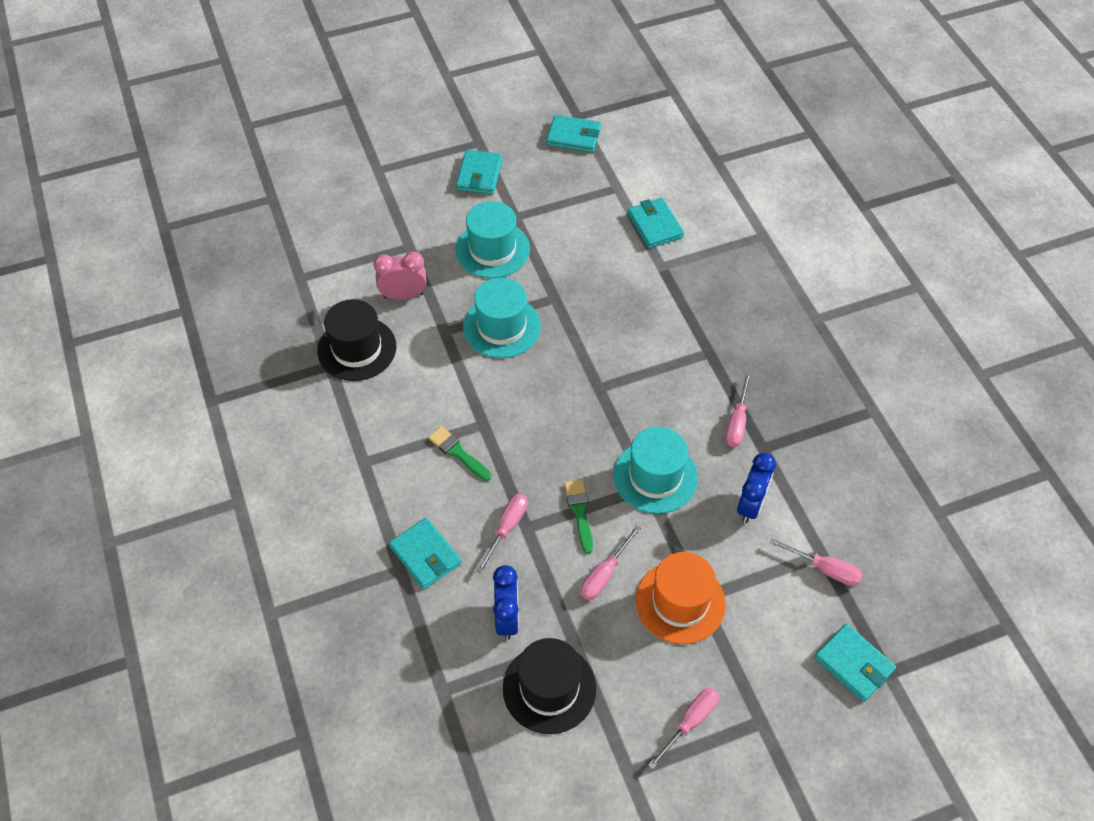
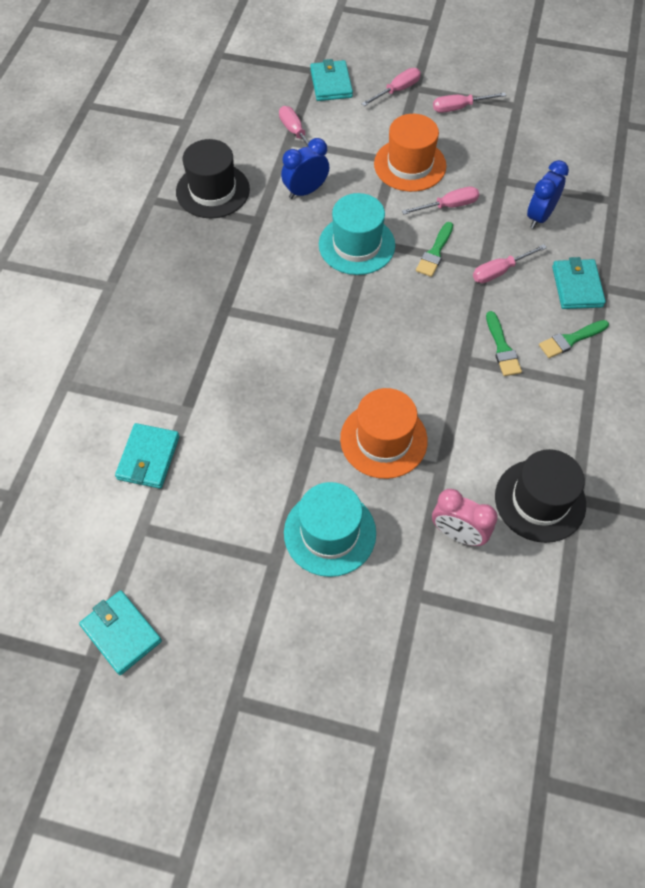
camera: 145 degrees left, 5 degrees up
turquoise wallet [456,150,503,194] -> none
turquoise hat [463,278,541,358] -> orange hat [340,388,428,479]
black hat [503,638,596,734] -> black hat moved to [176,139,250,218]
pink screwdriver [725,373,751,447] -> pink screwdriver moved to [361,68,421,106]
none -> green brush [539,320,609,358]

